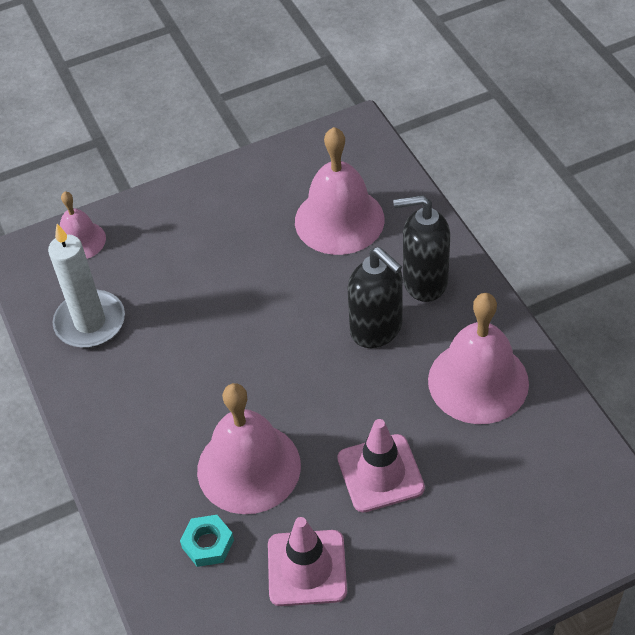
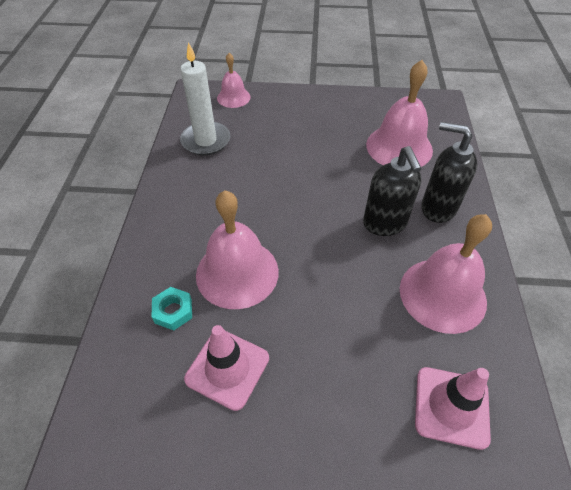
camera: 25 degrees right, 0 degrees up
pink traffic cone [337,419,425,512] -> pink traffic cone moved to [415,367,491,450]

